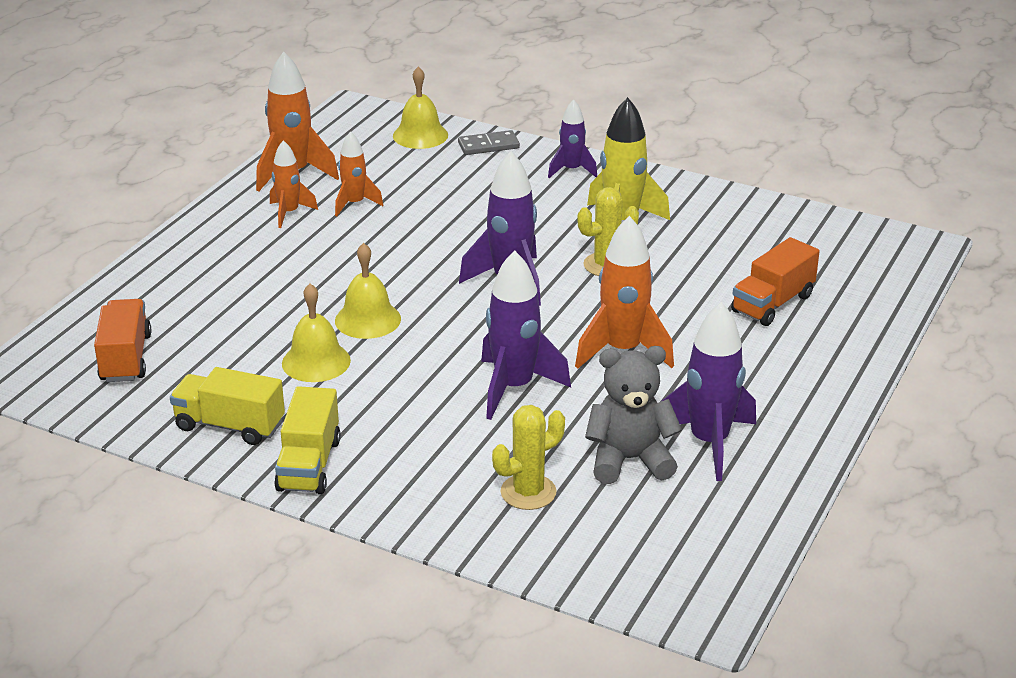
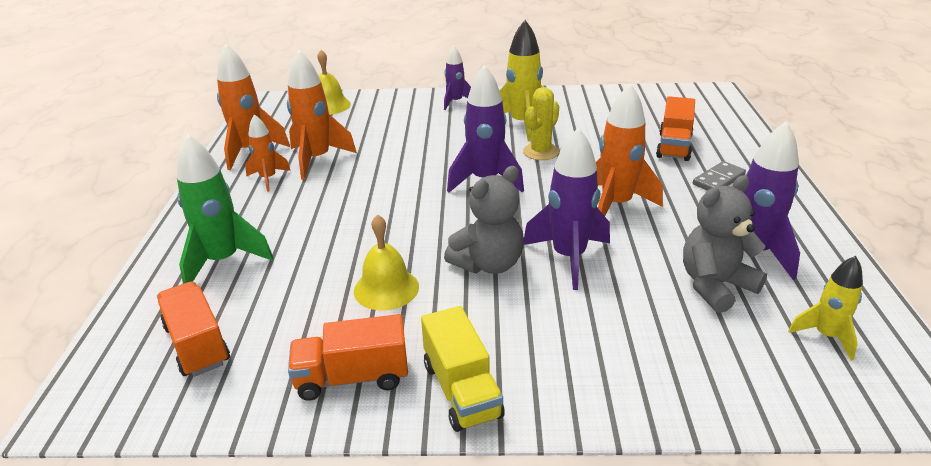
camera: 25 degrees left, 0 degrees up
yellow truck [170,367,285,445] -> orange truck [288,314,408,401]
orange rocket [335,131,383,216] -> orange rocket [287,50,357,180], size x1.68
yellow bell [335,243,401,339] -> none
grey domino [458,130,520,155] -> grey domino moved to [693,161,746,191]
yellow cactus [492,405,565,510] -> none
none -> green rocket [176,134,274,284]
none -> grey teddy bear [444,166,524,274]
none -> yellow rocket [788,256,863,361]

